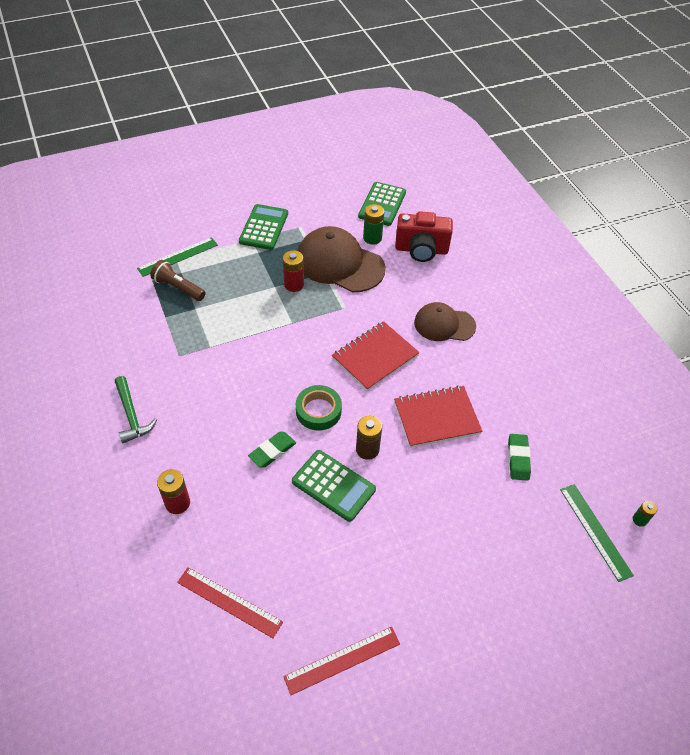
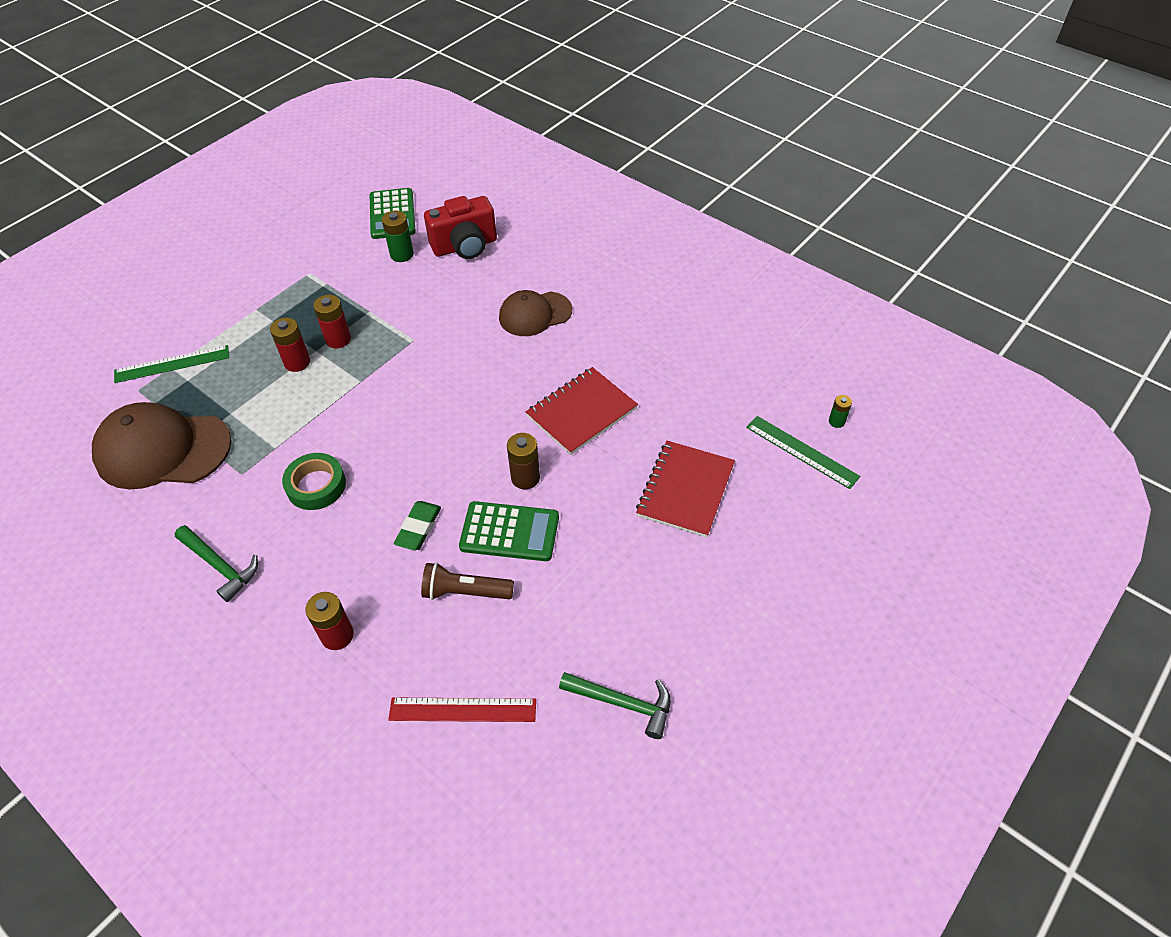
camera: 25 degrees left, 0 degrees up
green ruler [137,237,218,277] -> green ruler turned 45 degrees clockwise [114,345,229,383]
brown flashlight [150,260,206,301] -> brown flashlight moved to [421,562,514,600]
green calculator [239,204,288,250] -> none
red ruler [283,627,400,695] -> green hammer [559,672,671,739]
green tape [296,385,342,431] -> green tape moved to [282,453,346,510]
brown cap [298,226,386,293] -> brown cap moved to [92,402,232,489]
red notebook [332,321,420,391] -> red notebook moved to [636,441,735,538]
green eraser [508,434,531,481] -> none
none -> red battery [270,318,310,372]

